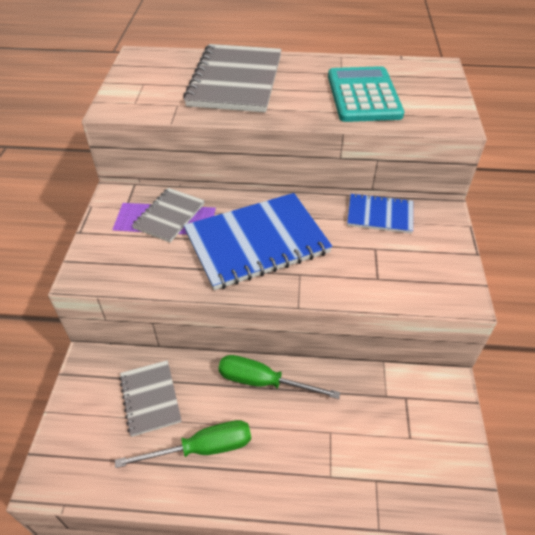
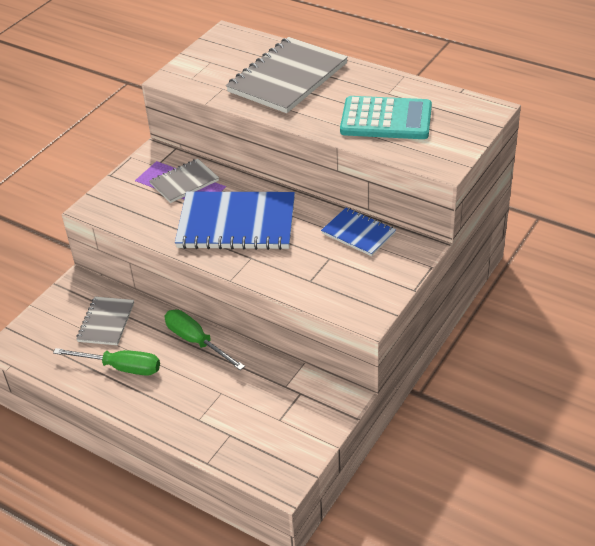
camera: 30 degrees right, 5 degrees down
turquoise calculator [328,66,404,122] -> turquoise calculator turned 75 degrees clockwise [340,96,432,139]

